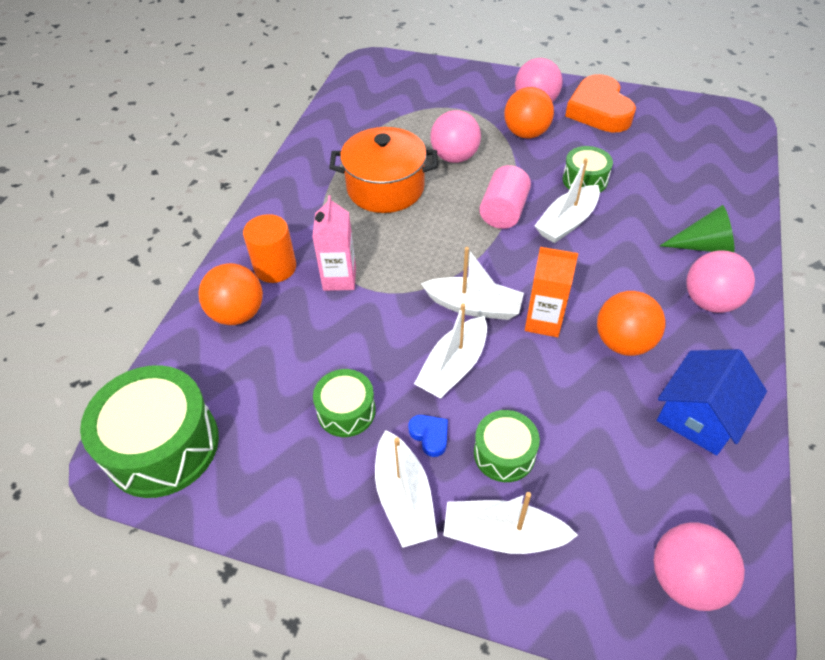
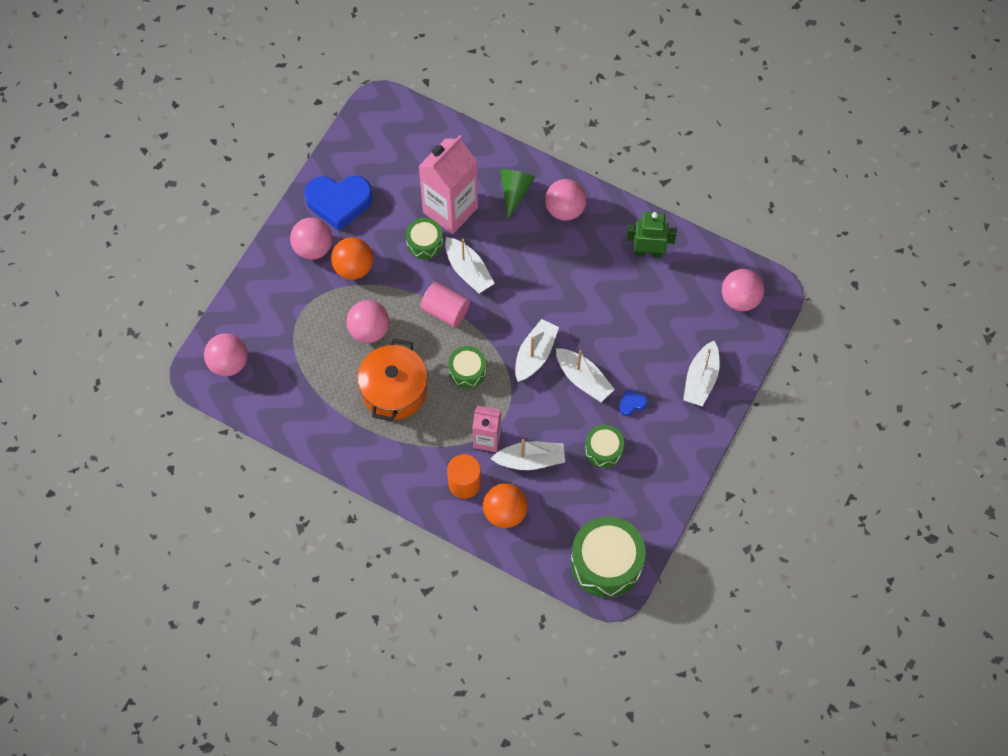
camera: 80 degrees left, 15 degrees up
white boat [375,430,438,548] -> white boat moved to [491,439,565,470]
green drum [474,410,540,482] -> green drum moved to [448,346,486,389]
orange carton [525,247,578,337] -> none
orange heart [565,74,636,132] -> blue heart [304,175,373,231]
orange ball [597,291,666,356] -> none
blue house [657,349,767,455] -> green robot [626,212,677,258]
none -> pink ball [204,333,248,377]
none -> pink carton [418,135,478,234]

